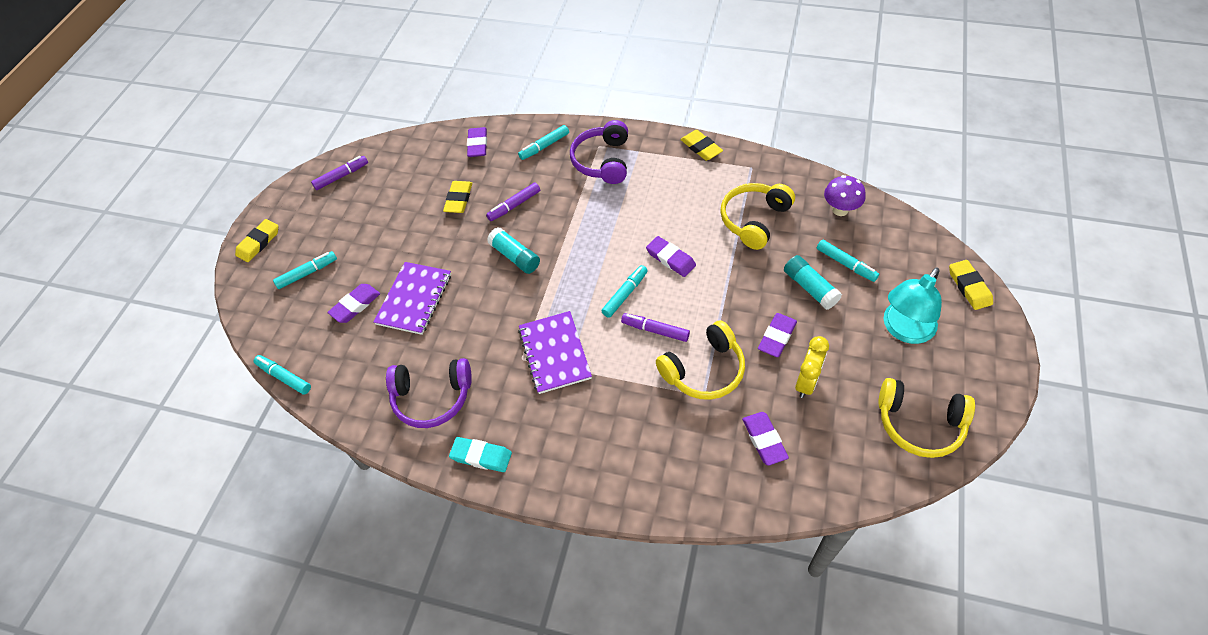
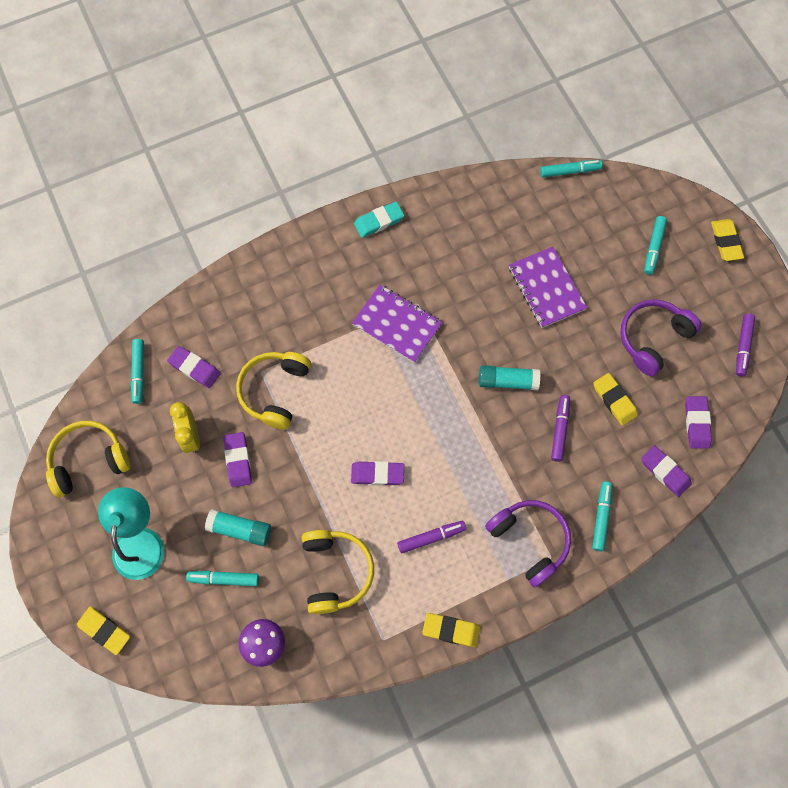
camera: 135 degrees right, 15 degrees up
purple eraser [327,284,380,323] -> purple eraser moved to [685,396,712,449]
purple headphones [386,358,472,428] -> purple headphones moved to [620,299,702,376]
turquoise marker [602,265,648,318] -> turquoise marker moved to [131,339,144,404]
purple marker [621,313,690,342] -> purple marker moved to [397,521,466,553]

